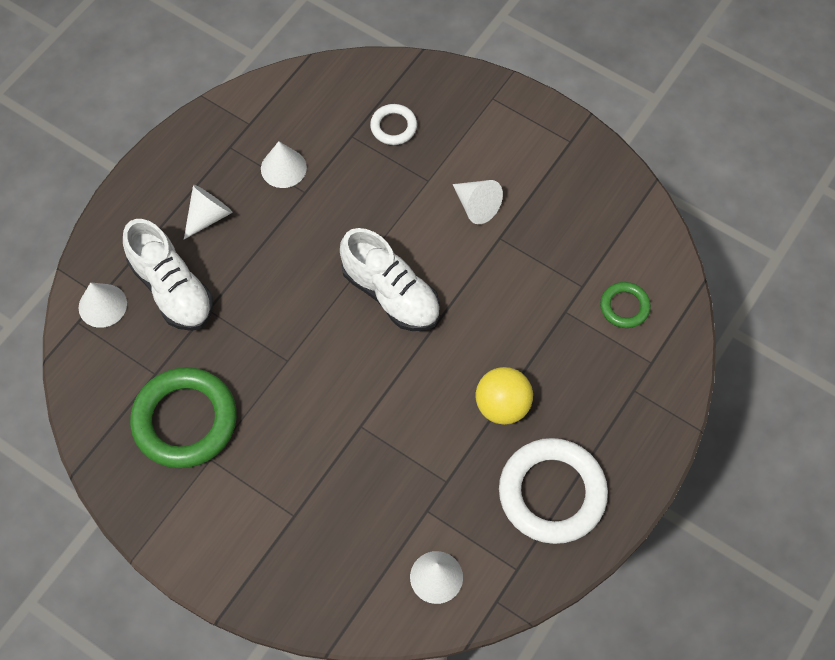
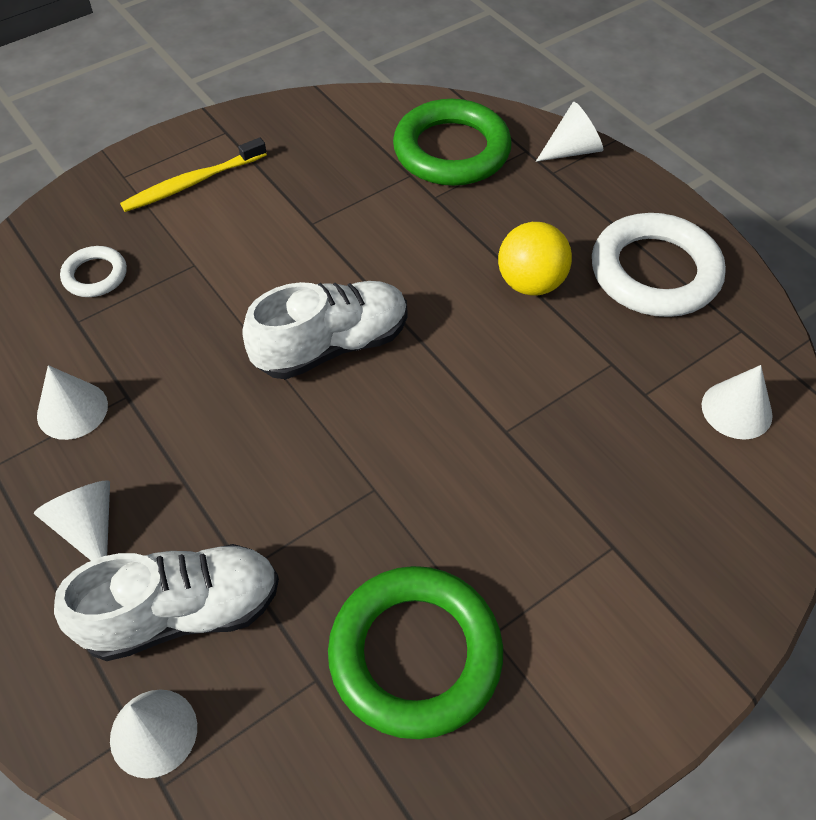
camera: 70 degrees left, 10 degrees down
white cone [453,180,503,224] -> white cone moved to [536,102,603,162]
green ring [600,282,651,328] -> green ring [393,99,512,186], size x2.02
none -> yellow toothbrush [120,137,267,212]

